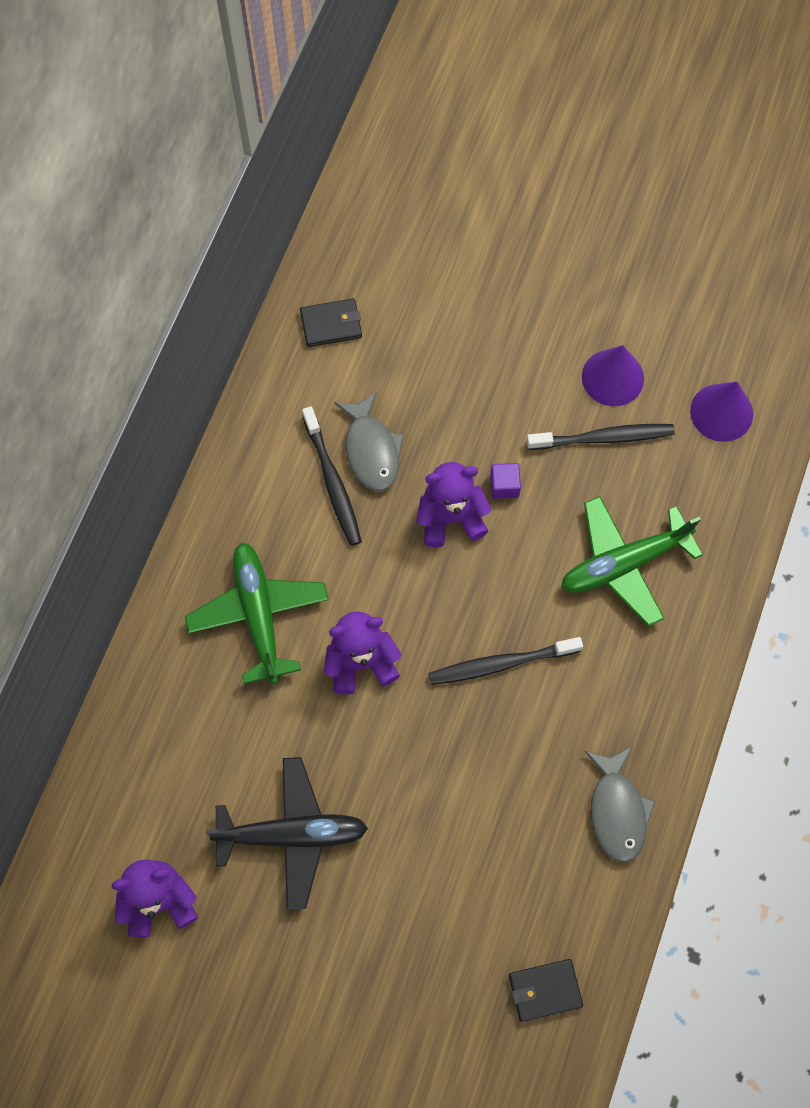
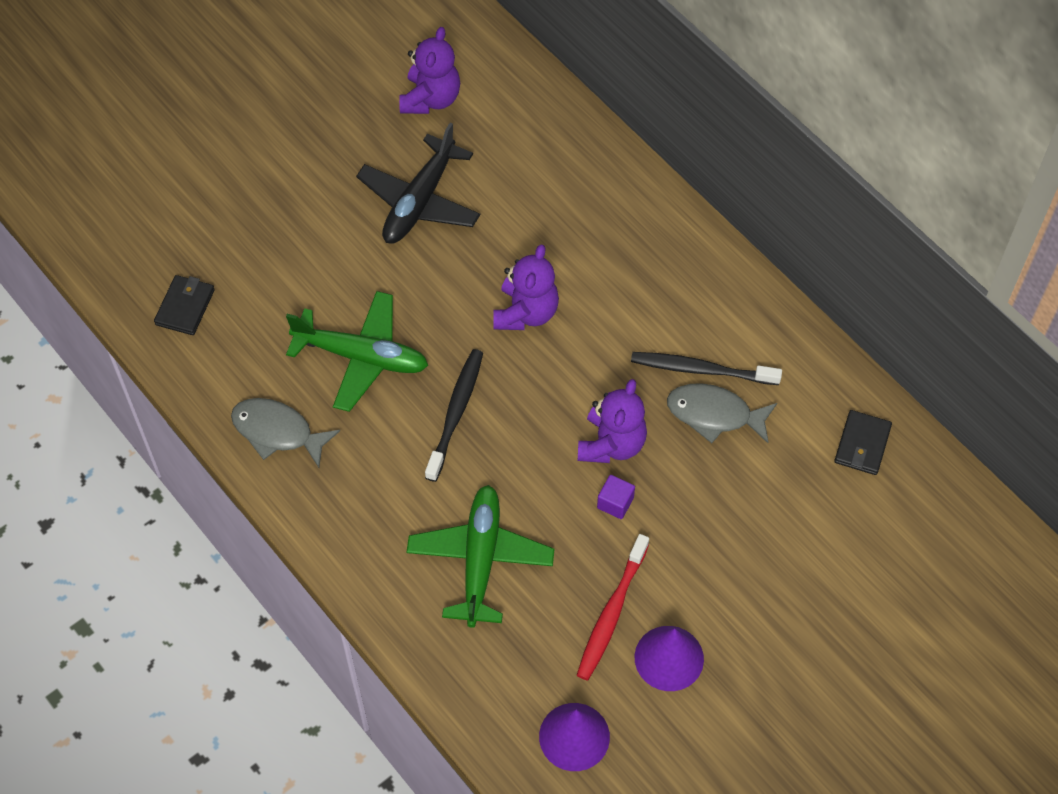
camera: 120 degrees right, 10 degrees down
green plane [185,542,329,684] -> green plane moved to [286,291,428,412]
black toothbrush [527,424,675,450] -> red toothbrush [577,534,649,680]

